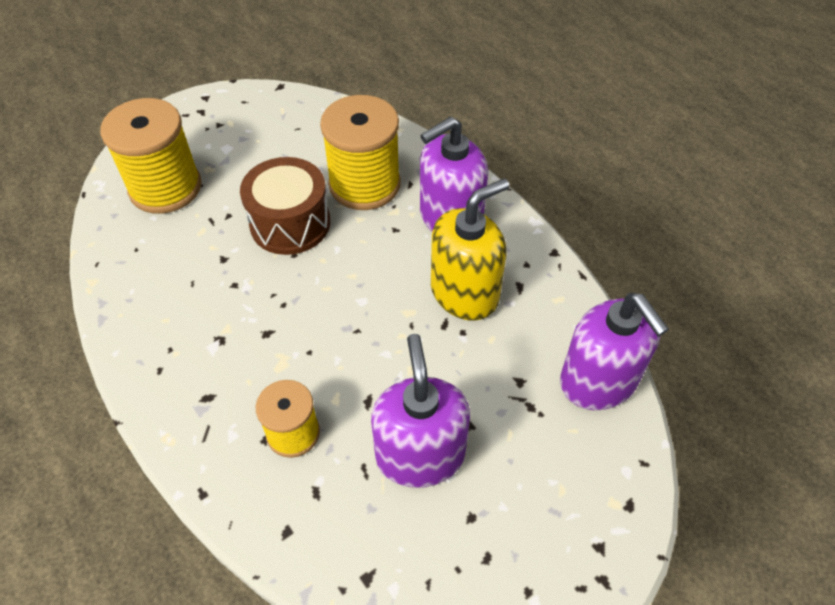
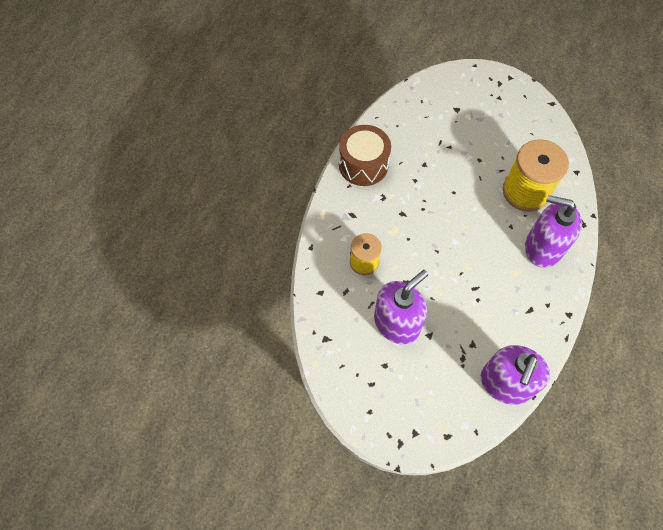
camera: 55 degrees right, 10 degrees up
yellow spool [100,98,201,214] -> none
brown drum [240,157,330,255] -> brown drum moved to [339,125,391,186]
yellow soap dispenser [431,179,509,321] -> none

